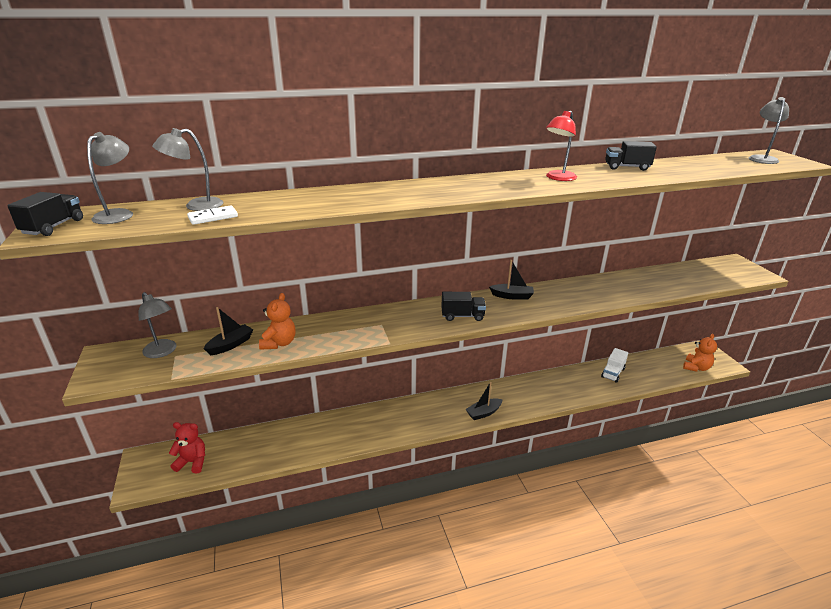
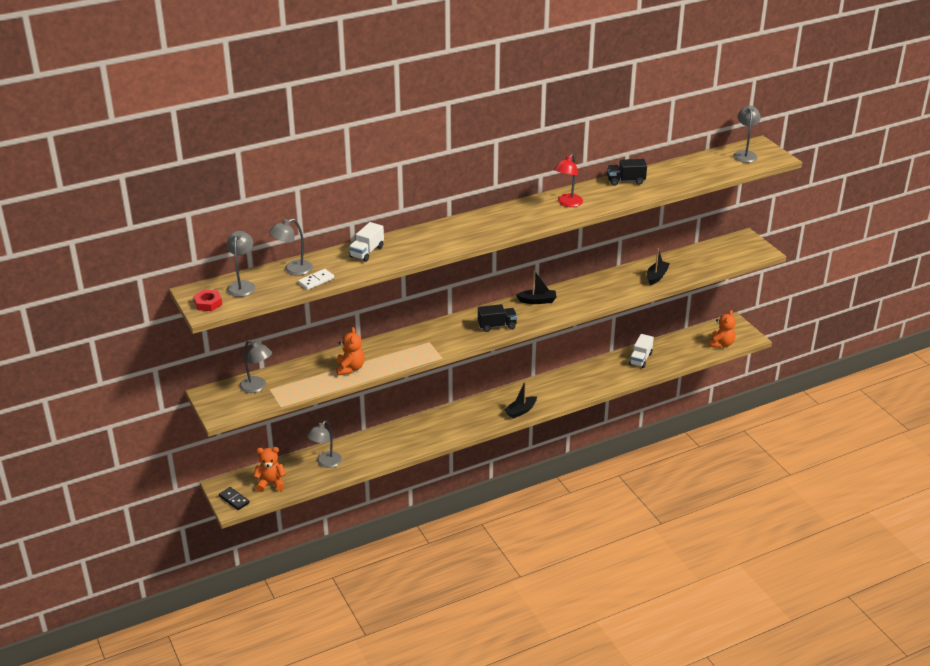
camera: 10 degrees left, 5 degrees up
black truck [7,192,83,236] -> red nut [193,289,222,311]
red teddy bear [169,422,205,474] -> orange teddy bear [253,447,286,492]
black boat [204,307,253,355] -> black boat moved to [647,248,670,285]
none -> black domino [219,487,250,510]
none -> grey lamp [307,420,342,468]
none -> white truck [349,222,384,262]

